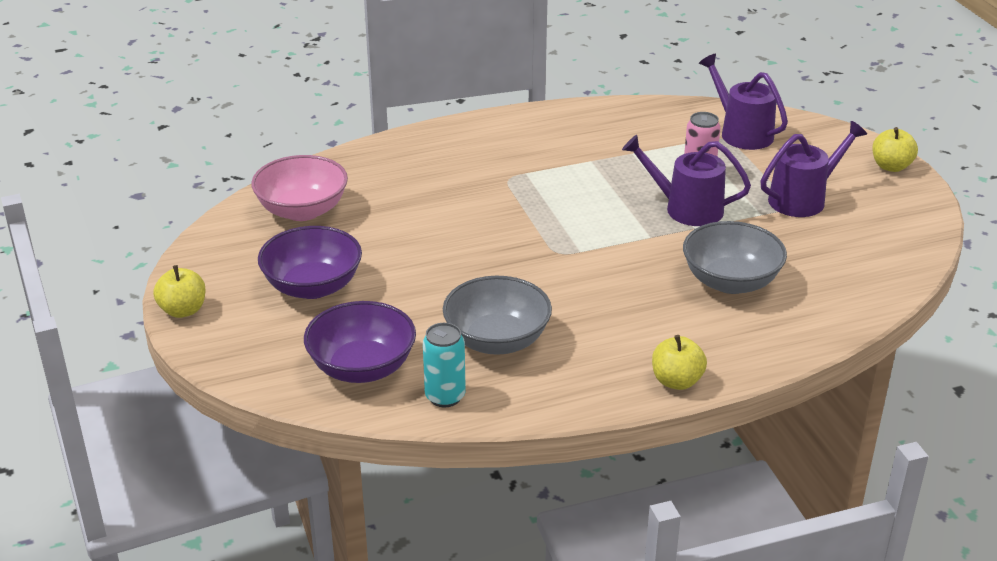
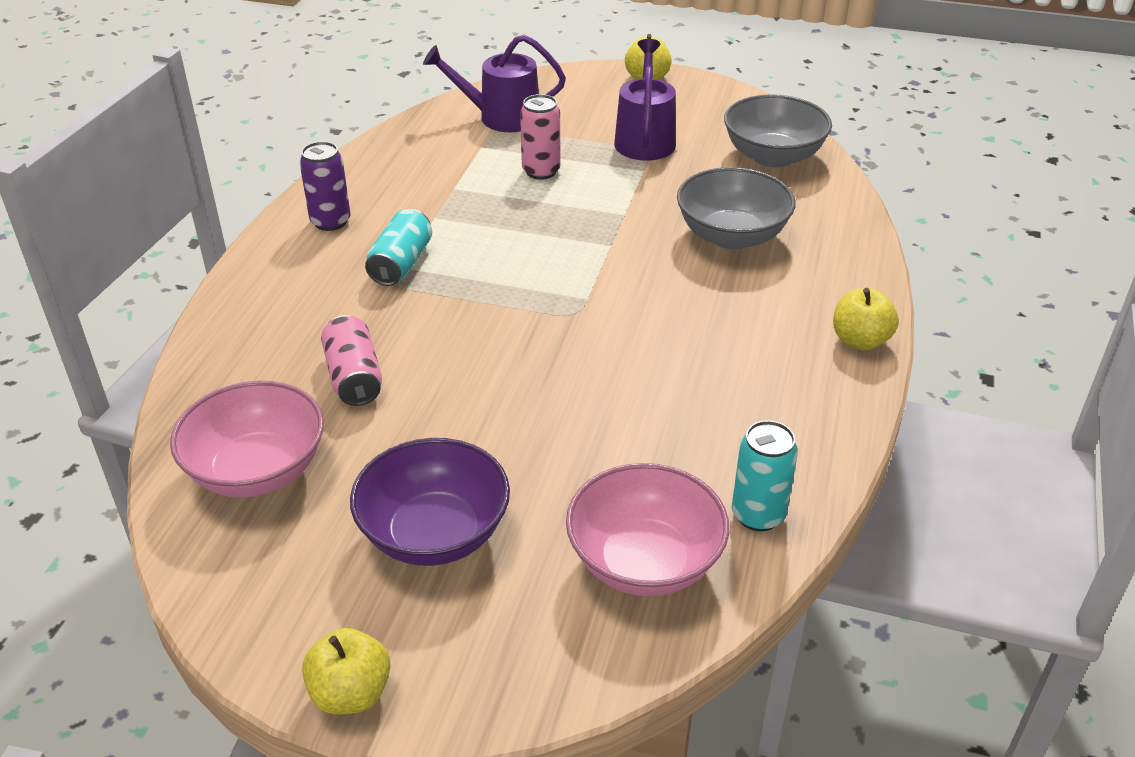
camera: 55 degrees left, 5 degrees up
purple bowl [304,301,416,383] -> pink bowl [566,463,729,596]
grey bowl [443,276,552,355] -> grey bowl moved to [724,94,832,167]
purple watering can [622,135,751,226] -> none
none -> purple can [300,141,350,231]
none -> pink can [321,315,382,406]
none -> turquoise can [365,209,432,286]

